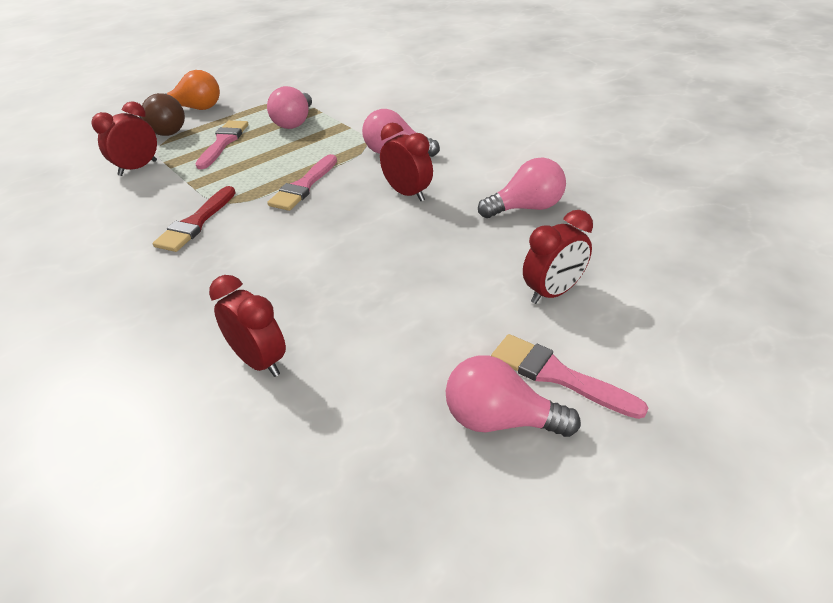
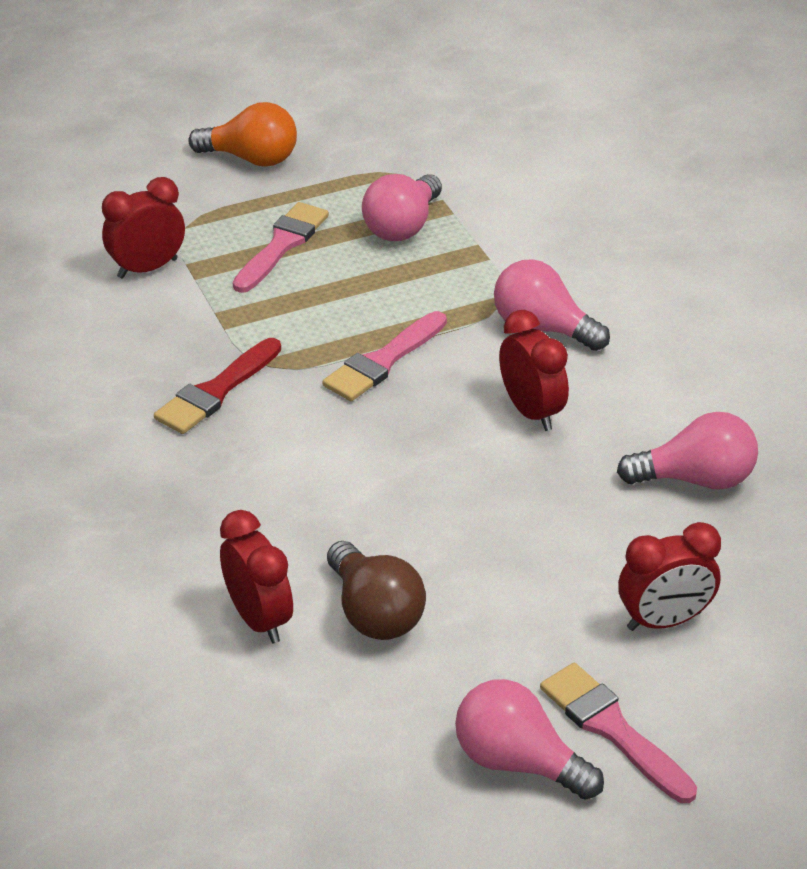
camera: 15 degrees right, 0 degrees up
brown light bulb [139,93,185,136] -> brown light bulb moved to [327,541,426,640]

